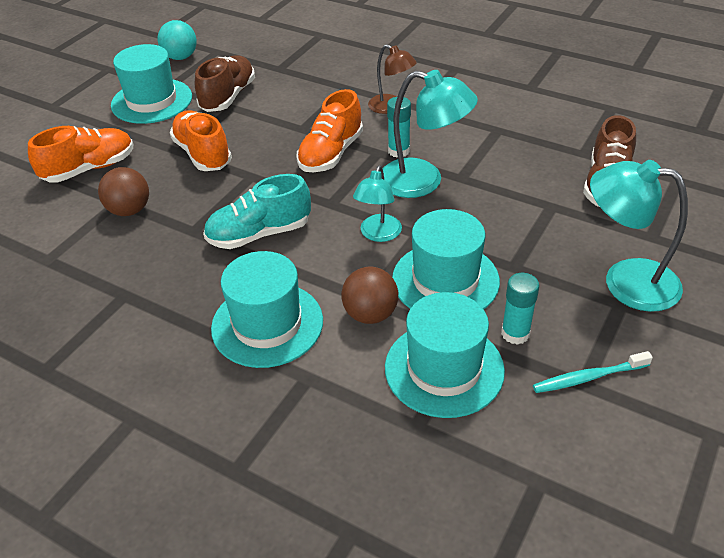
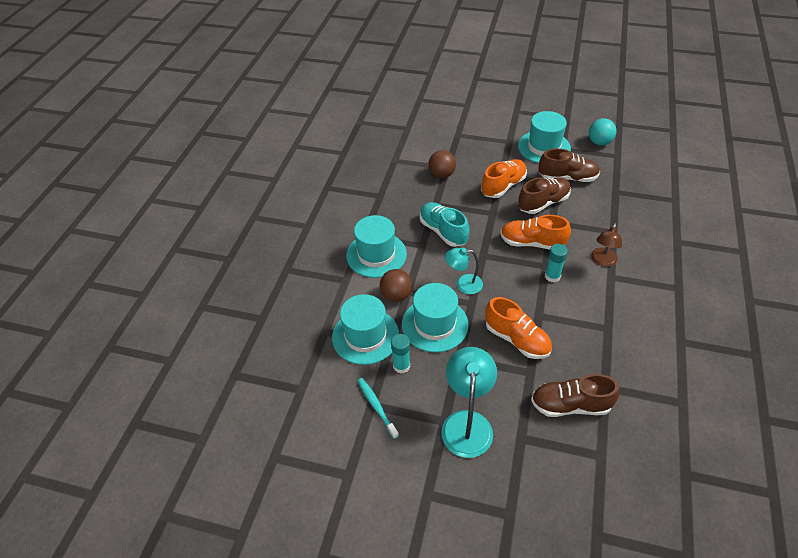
camera: 75 degrees right, 5 degrees up
orange shoe [28,126,133,183] -> orange shoe moved to [485,297,552,359]
turquoise lamp [382,70,478,198] -> none
none -> brown shoe [518,177,571,214]

